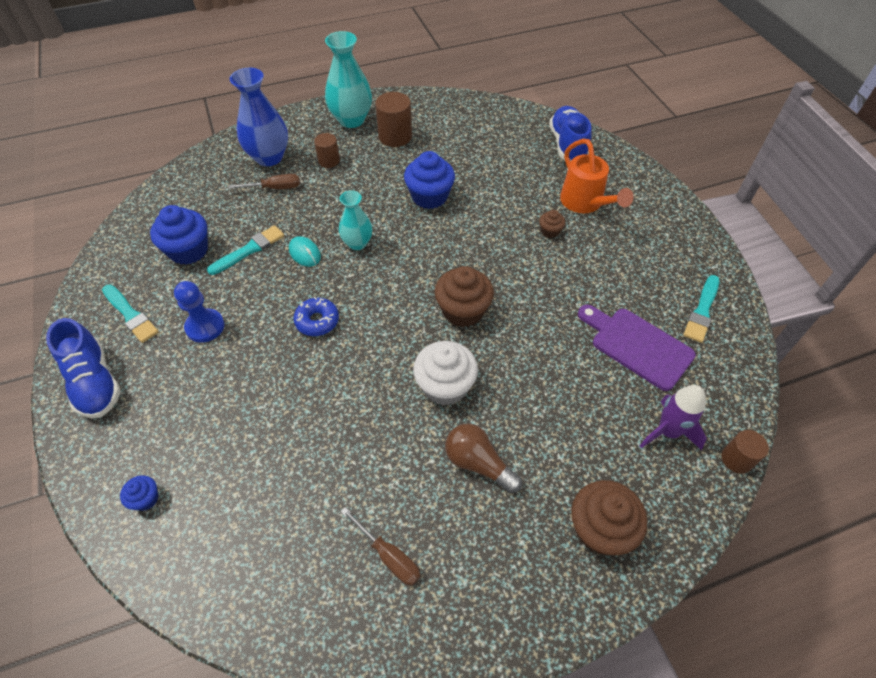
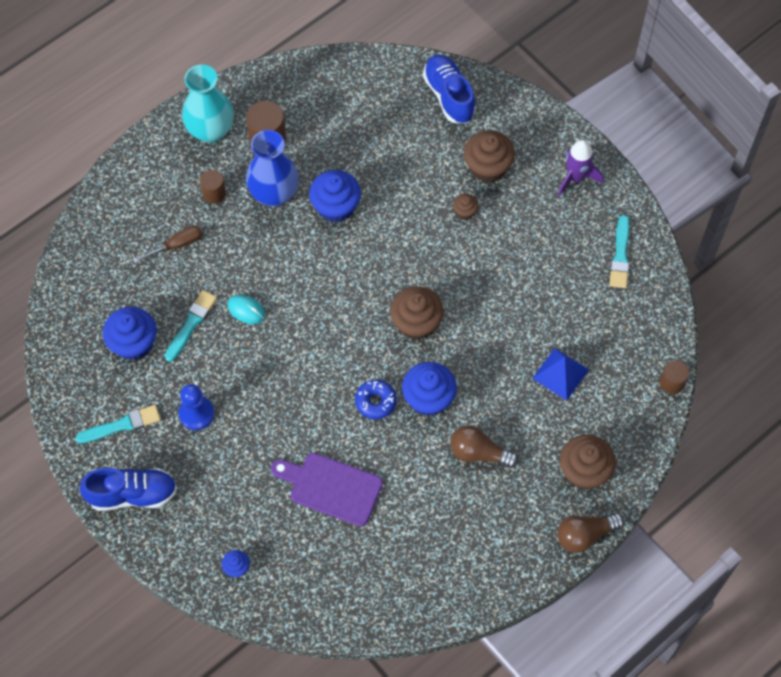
camera: 20 degrees left, 10 degrees up
blue shoe [46,318,121,418] -> blue shoe turned 45 degrees counterclockwise [79,468,177,511]
turquoise brush [102,284,159,343] -> turquoise brush turned 45 degrees counterclockwise [76,405,161,444]
blue vase [230,68,288,166] -> blue vase moved to [246,130,299,207]
blue donut [294,297,339,336] -> blue donut moved to [355,380,397,419]
turquoise vase [339,190,372,250] -> none
brown screwdriver [341,507,421,586] -> none
white cupcake [413,341,478,406] -> blue cupcake [402,362,457,416]
orange watering can [560,139,633,213] -> brown cupcake [464,130,515,183]
purple cutting board [578,305,696,391] -> purple cutting board moved to [271,453,383,526]
purple rocket [640,385,707,450] -> purple rocket moved to [558,140,603,196]
none -> blue pyramid [532,348,589,401]
none -> brown light bulb [557,513,624,553]

